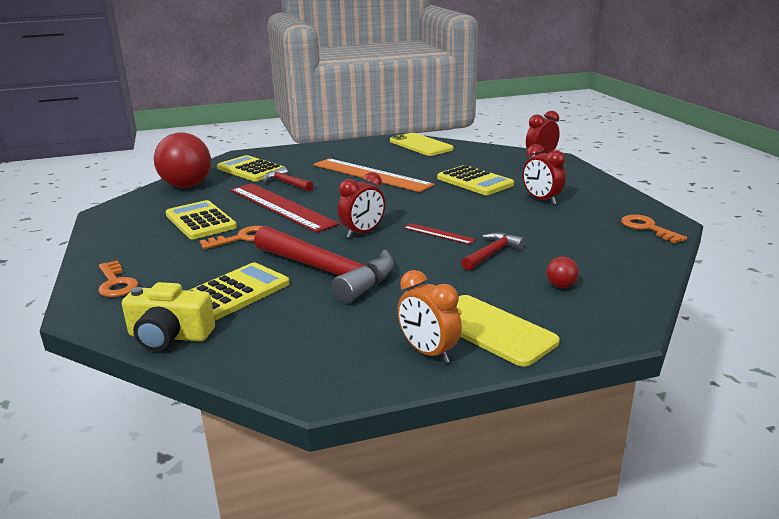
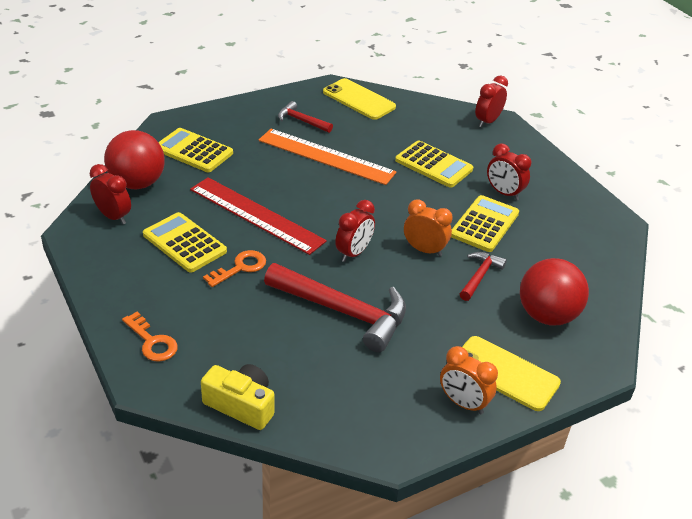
camera: 15 degrees left, 15 degrees up
yellow camera [122,282,215,351] -> yellow camera turned 150 degrees counterclockwise [201,364,274,430]
yellow calculator [188,262,290,321] -> yellow calculator moved to [451,195,519,252]
red hammer [263,167,314,191] -> red hammer moved to [278,101,333,133]
red ruler [403,223,476,244] -> orange clock [404,200,453,256]
red ball [546,257,579,288] -> red ball [520,258,589,325], size x2.48
orange key [621,215,687,243] -> none
none -> red clock [90,164,131,224]

